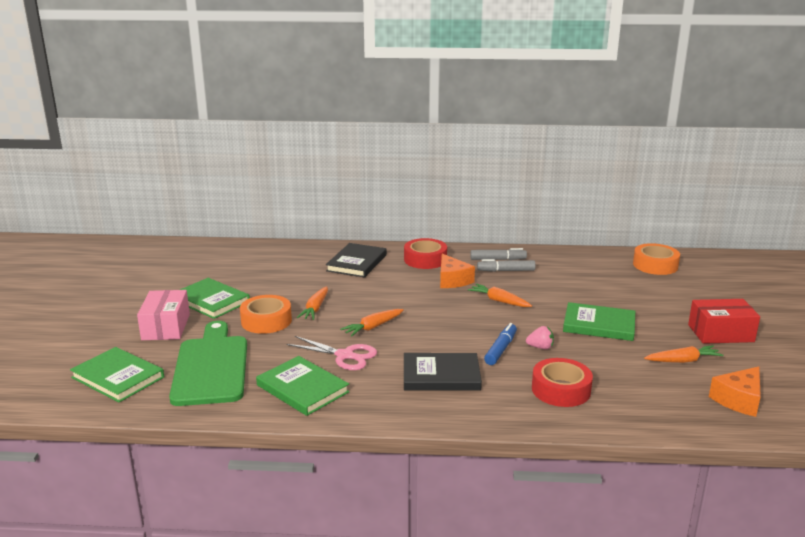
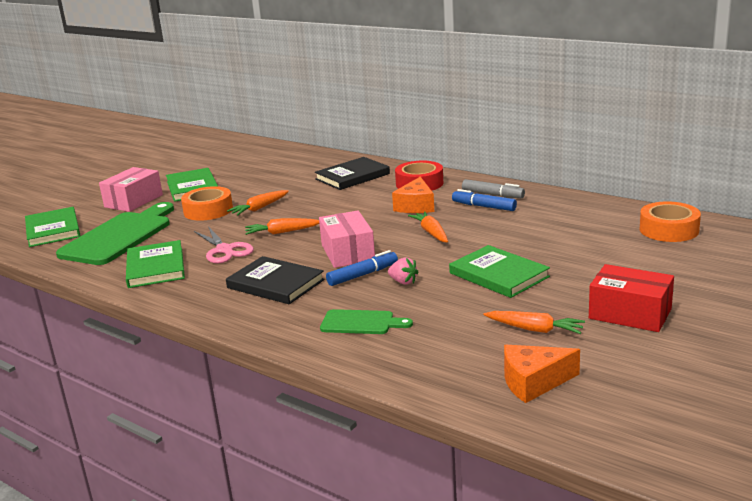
camera: 35 degrees right, 0 degrees up
grey marker [477,259,536,272] -> blue marker [452,189,517,211]
red tape [532,358,593,407] -> green cutting board [320,309,413,334]
none -> pink box [319,211,375,268]

